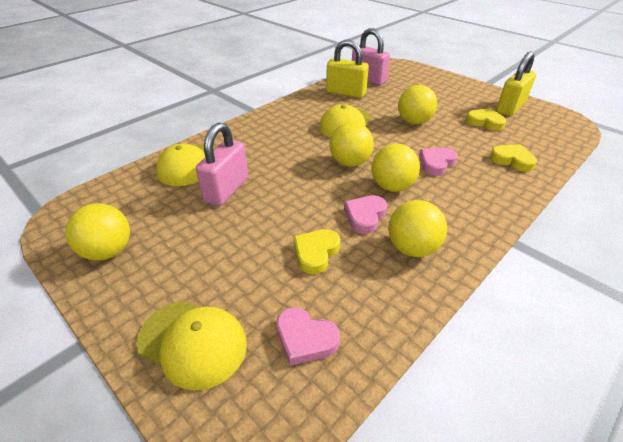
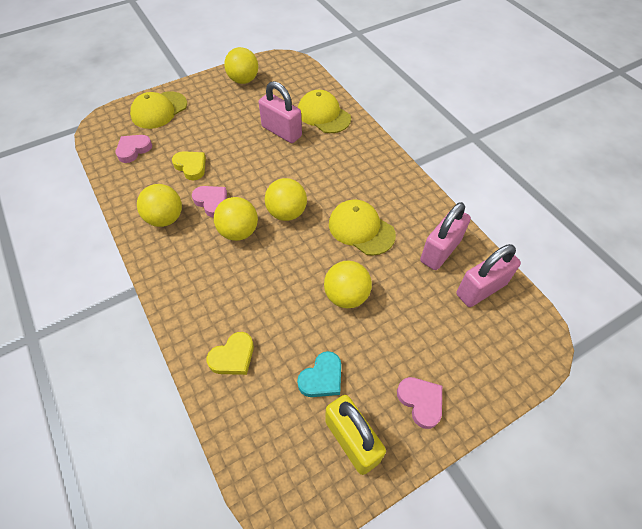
camera: 105 degrees right, 15 degrees up
yellow padlock [326,39,369,98] -> pink padlock [420,202,471,270]
pink heart [419,147,458,176] -> pink heart moved to [397,377,442,429]
yellow heart [466,108,506,131] -> turquoise heart [297,351,341,397]

